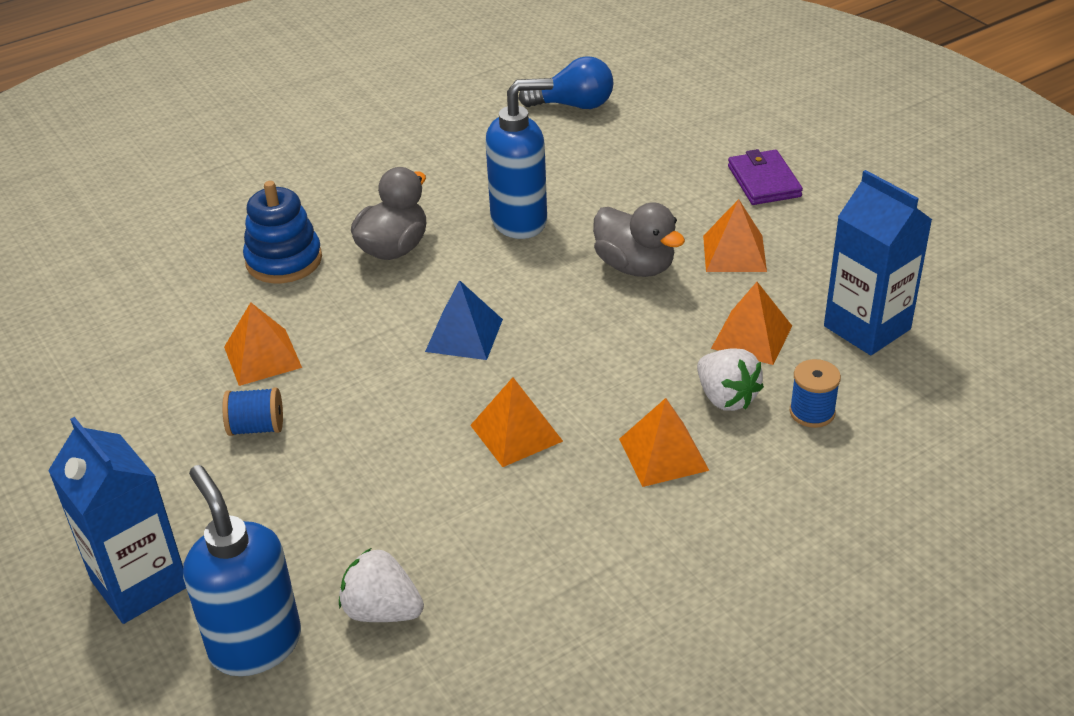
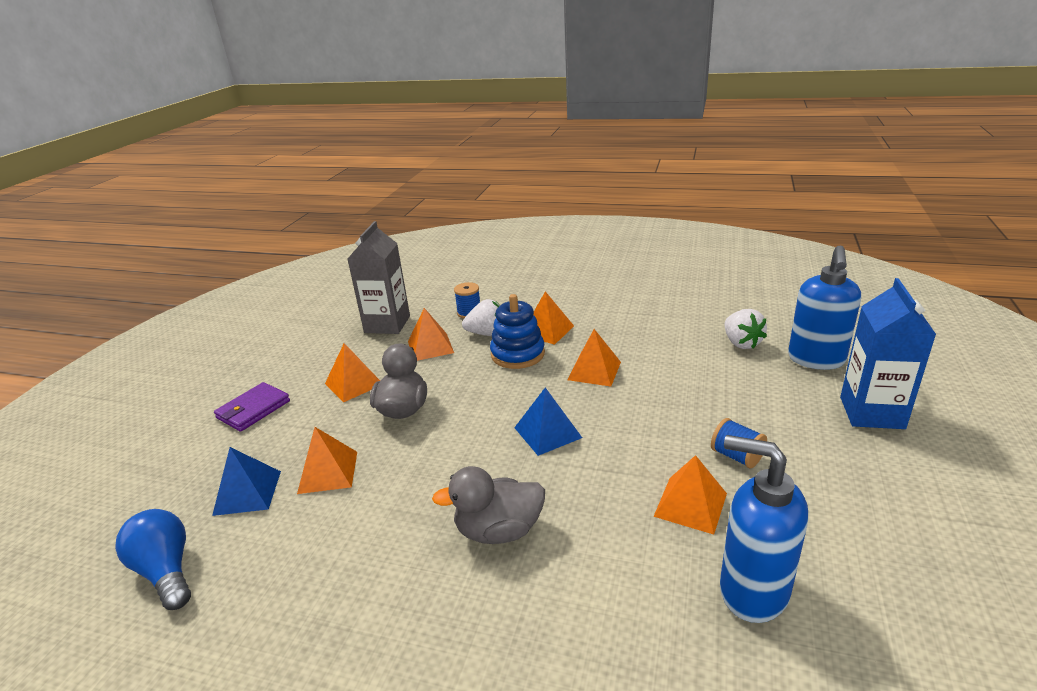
camera: 130 degrees left, 10 degrees down
blue stacking toy [243,181,322,283] -> blue stacking toy moved to [490,294,545,369]
blue soap dispenser [486,78,554,239] -> blue soap dispenser moved to [720,435,808,623]
white strawberry [697,348,764,411] -> white strawberry turned 75 degrees clockwise [462,299,500,336]
blue carton [824,170,932,355] -> grey carton [348,221,410,334]
none -> blue pyramid [212,447,281,516]
none -> orange pyramid [297,427,357,494]

